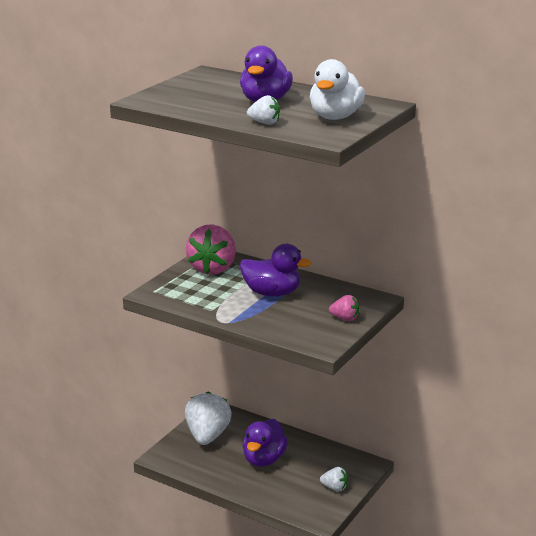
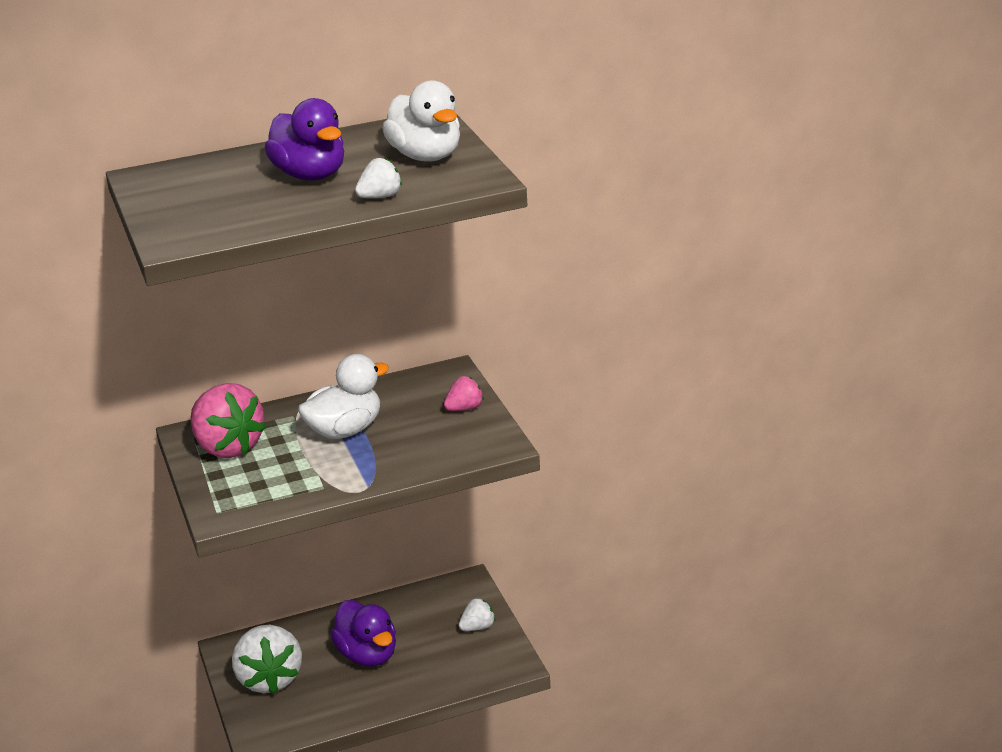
camera: 50 degrees left, 5 degrees up
white strawberry [185,391,232,445] -> white strawberry turned 150 degrees counterclockwise [232,625,302,694]
purple duck [240,244,311,297] -> white duck [298,354,389,439]

